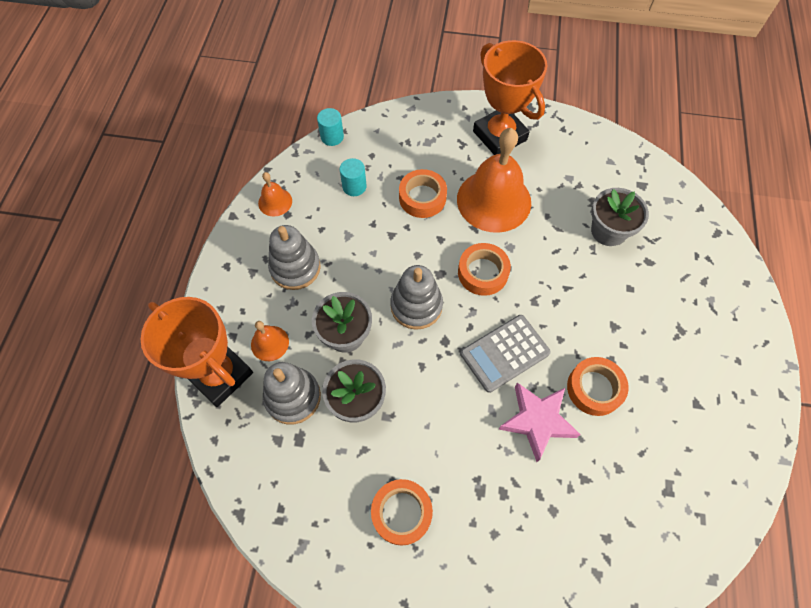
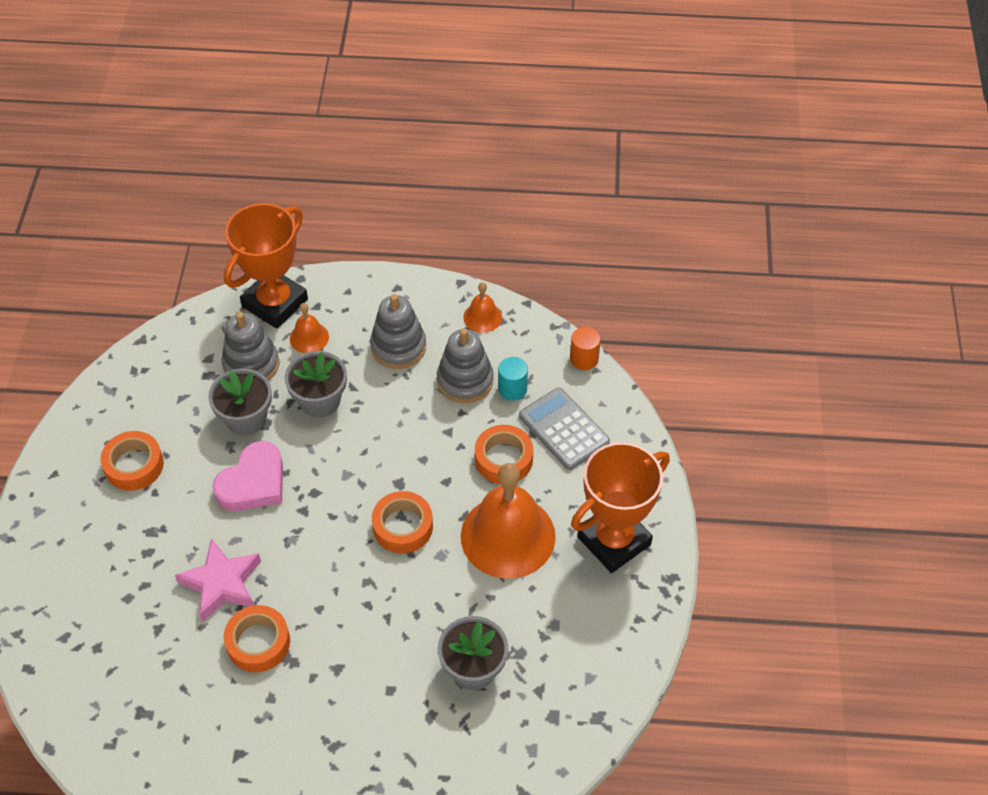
camera: 85 degrees right, 10 degrees down
turquoise cylinder [317,108,344,146] -> orange cylinder [570,327,601,370]
grey stacking toy [390,265,443,330] -> grey stacking toy moved to [437,328,493,403]
grey calculator [460,315,551,393] -> grey calculator moved to [519,388,610,470]
none -> pink heart [212,441,283,511]

